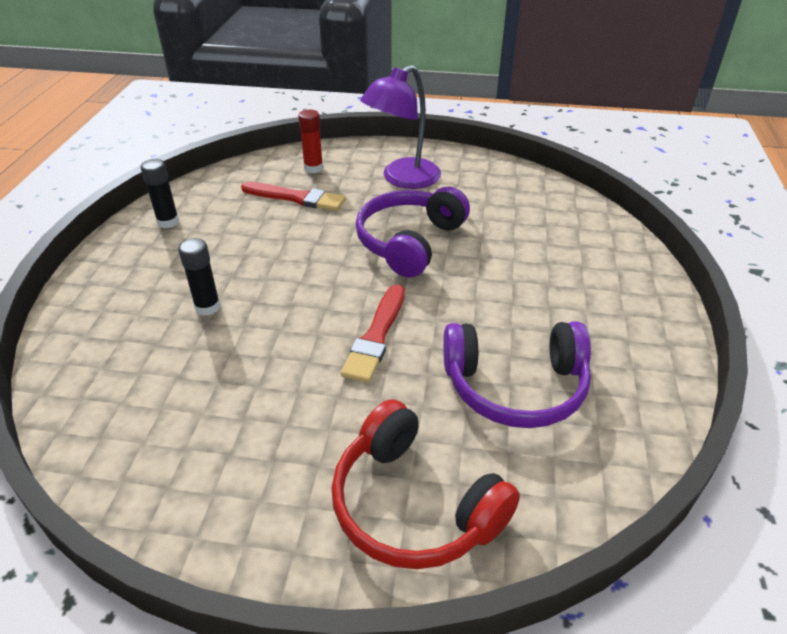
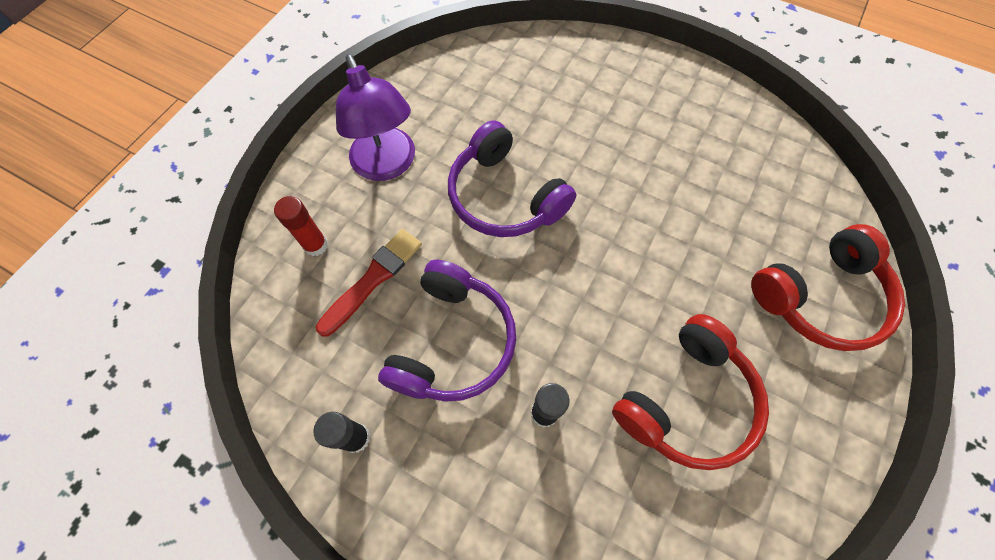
camera: 70 degrees left, 25 degrees up
red brush [341,284,405,383] -> none
purple headphones [443,321,591,428] -> purple headphones moved to [378,260,516,402]
none -> red headphones [612,314,769,470]

